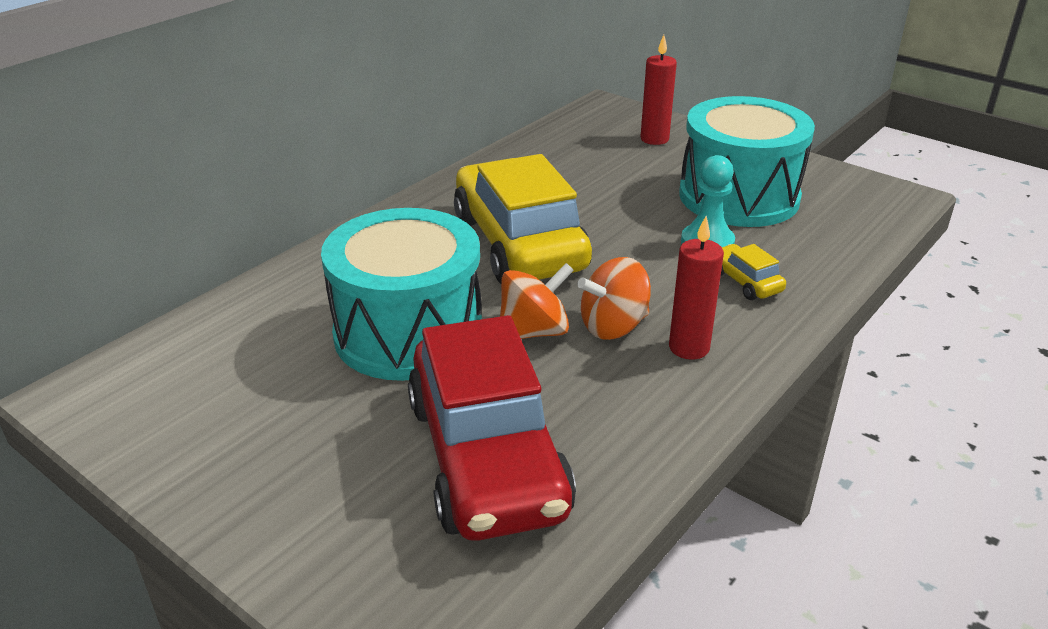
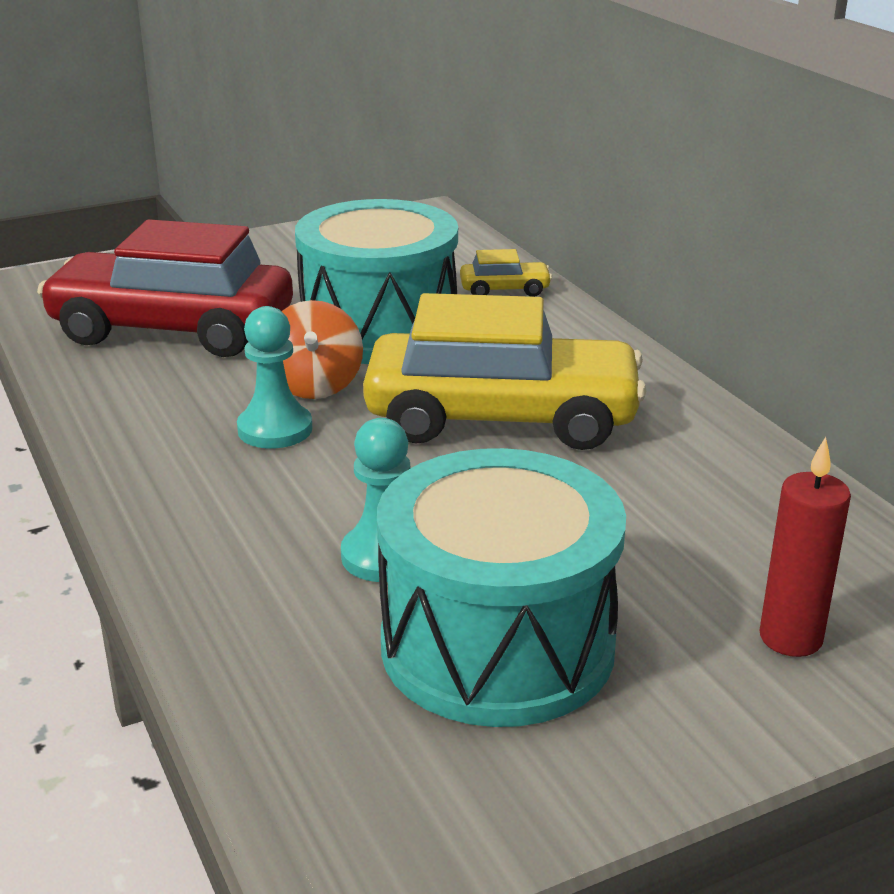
camera: 115 degrees right, 5 degrees down
orange spinning top [577,257,651,340] -> turquoise pawn [237,306,313,448]
red candle [669,216,724,360] -> none
yellow car [721,244,786,300] -> yellow car moved to [460,249,552,297]

